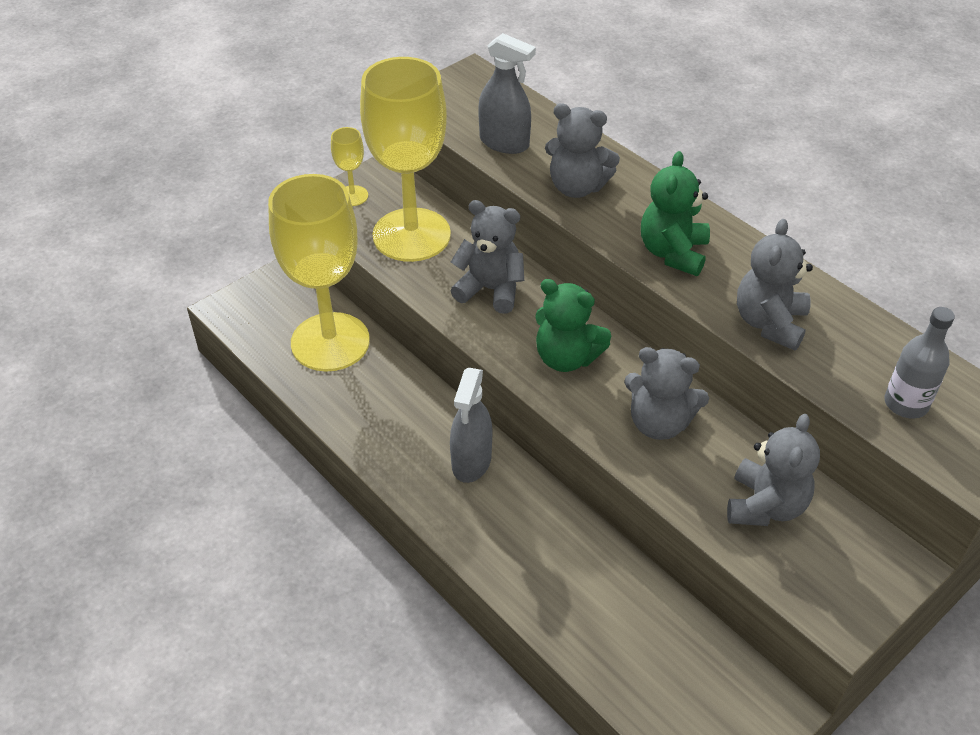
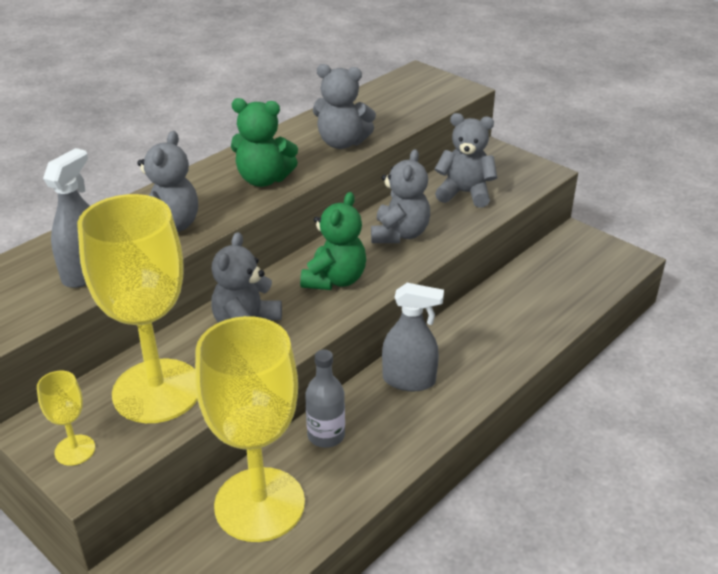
camera: 95 degrees left, 10 degrees down
grey bottle [884,307,955,419] -> grey bottle moved to [305,349,345,448]

